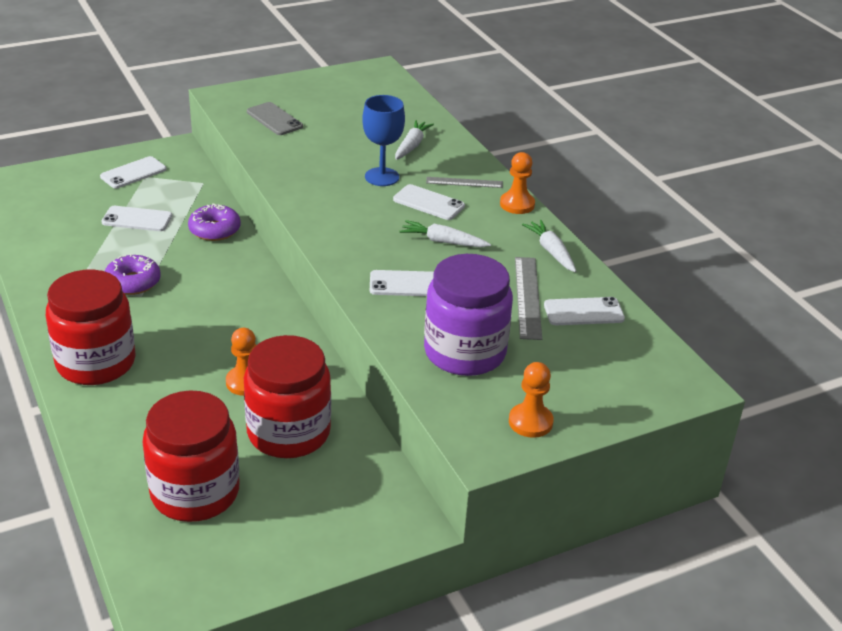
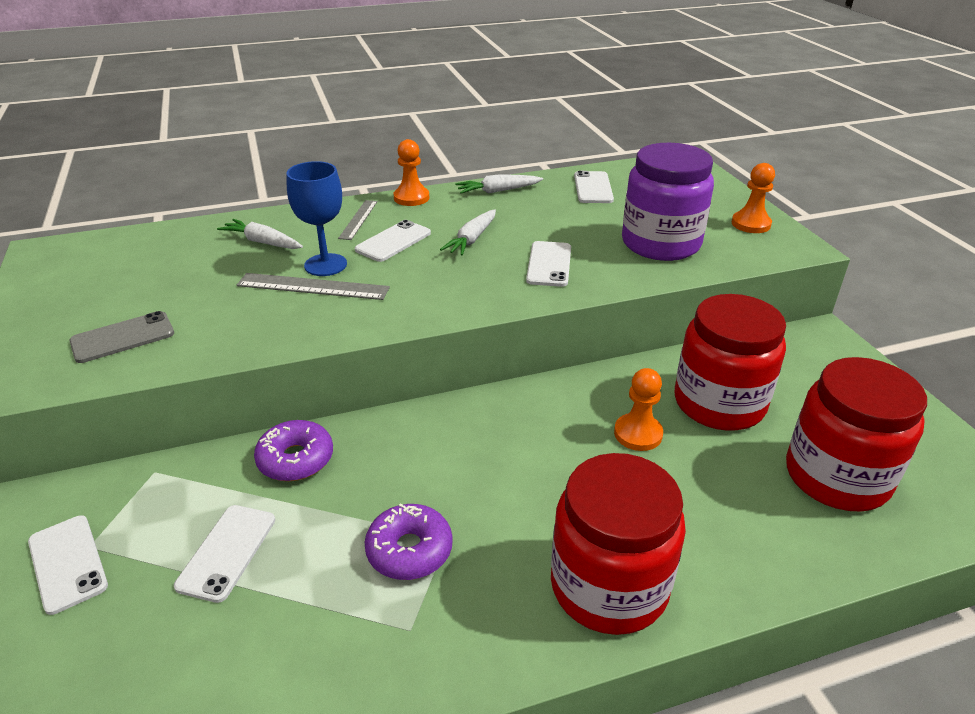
camera: 80 degrees left, 0 degrees up
grey ruler [515,257,542,340] -> grey ruler moved to [237,273,390,300]

